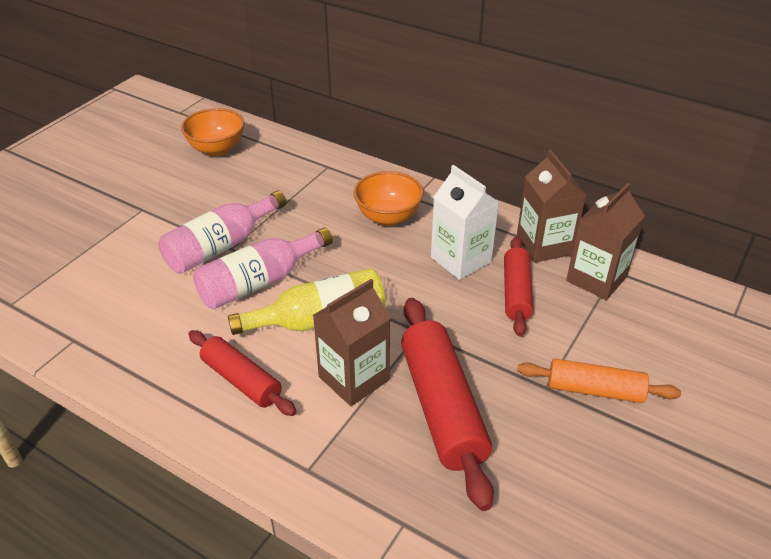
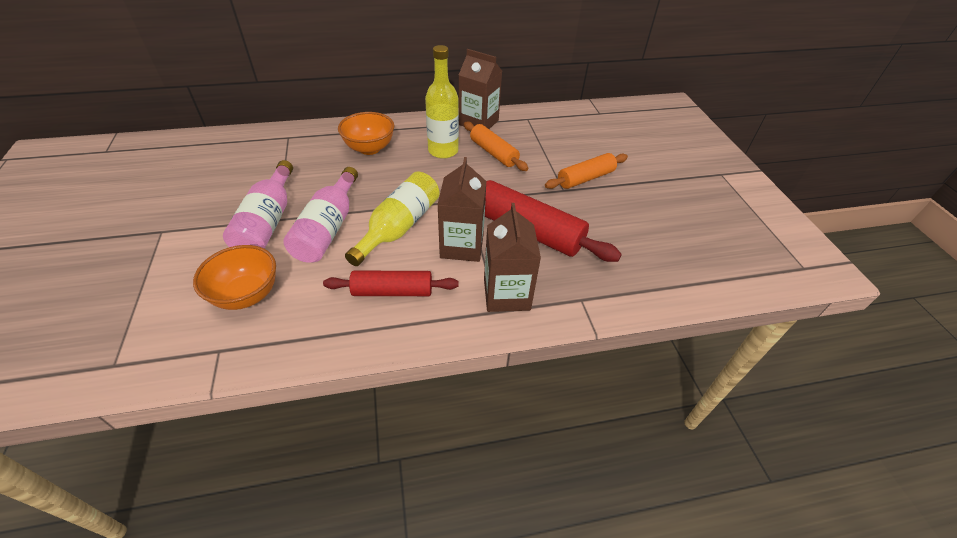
camera: 45 degrees left, 5 degrees up
orange bowl [181,108,244,156] -> orange bowl moved to [193,245,276,310]
white carton [431,165,499,280] -> yellow bottle [425,45,459,159]
red rolling pin [504,237,533,336] -> orange rolling pin [464,122,528,171]
brown carton [566,183,645,300] -> brown carton moved to [484,203,541,312]

